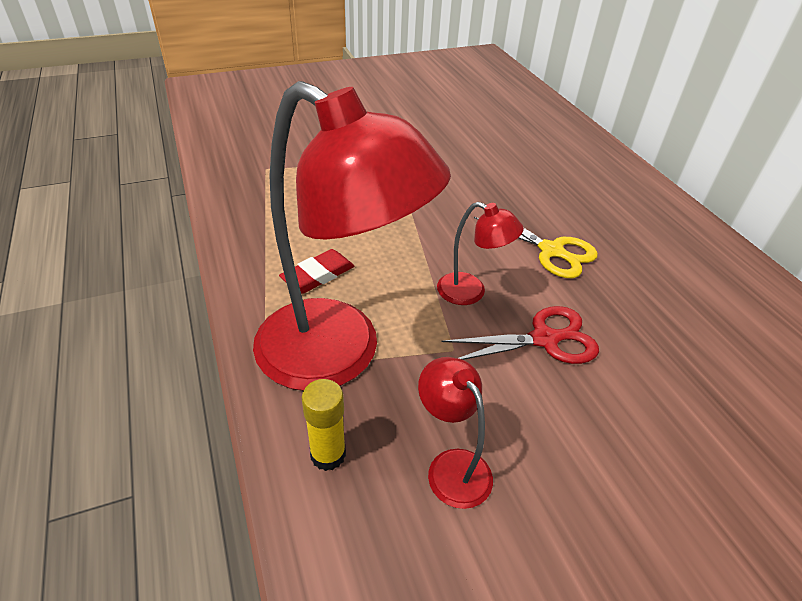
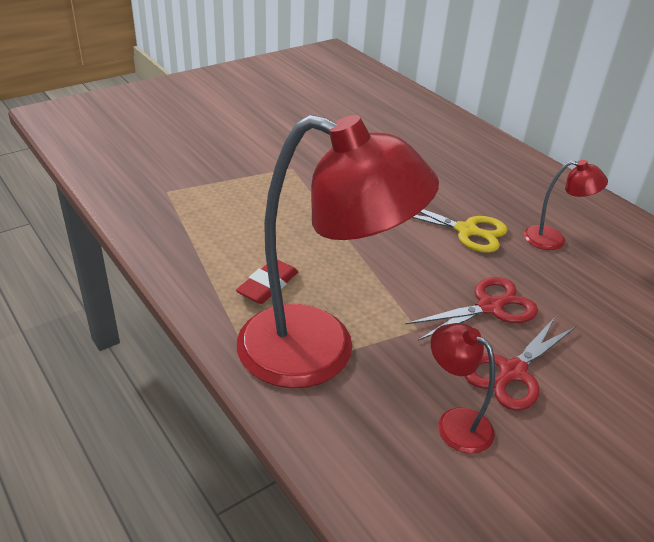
camera: 15 degrees left, 5 degrees down
yellow glue stick [301,379,346,471] -> none
red lamp [437,202,524,305] -> red lamp moved to [524,160,608,250]
none -> red scissors [465,317,576,410]

